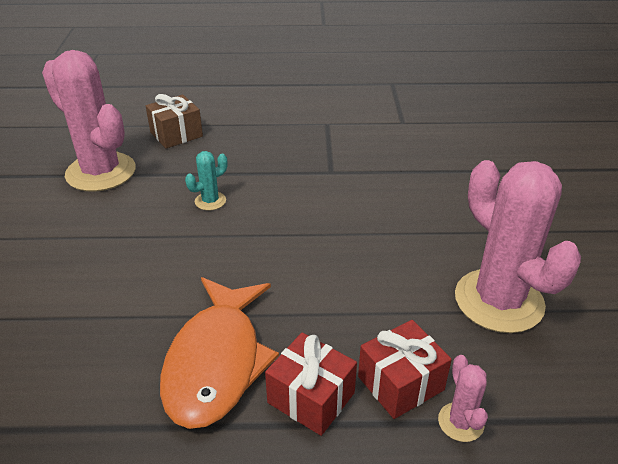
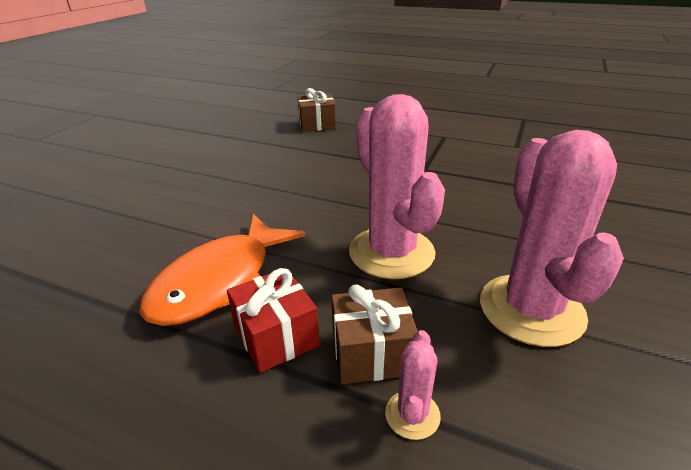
camera: 25 degrees right, 5 degrees down
pink cactus [42,50,136,192] -> pink cactus moved to [349,94,445,279]
turquoise cactus [185,151,227,210] -> none
red gift [358,320,452,419] -> brown gift [331,285,418,384]

